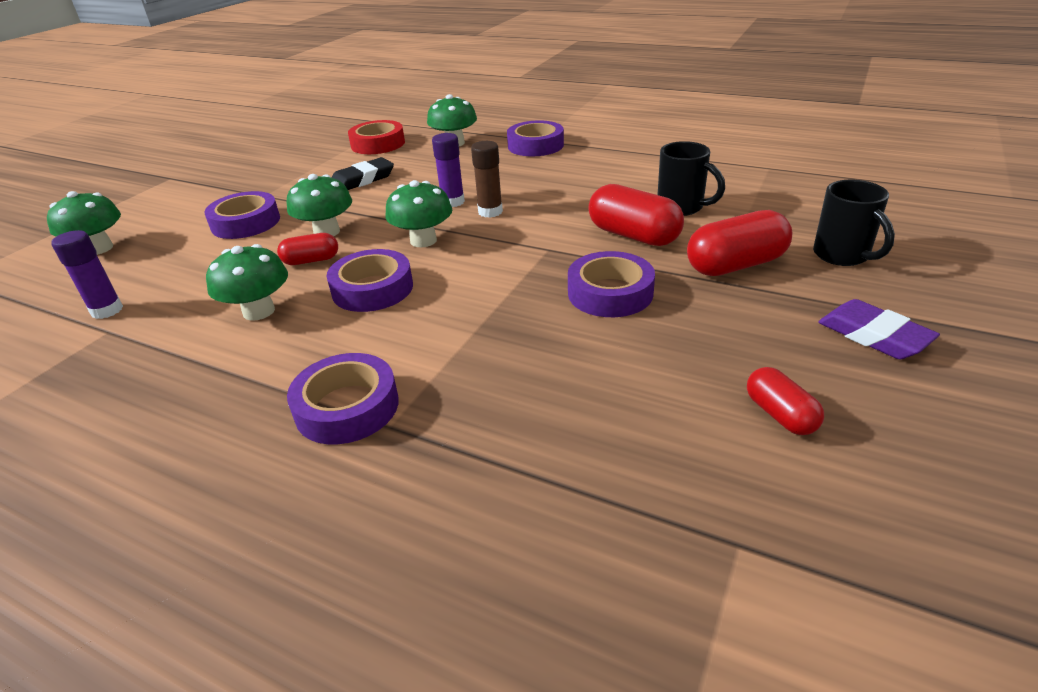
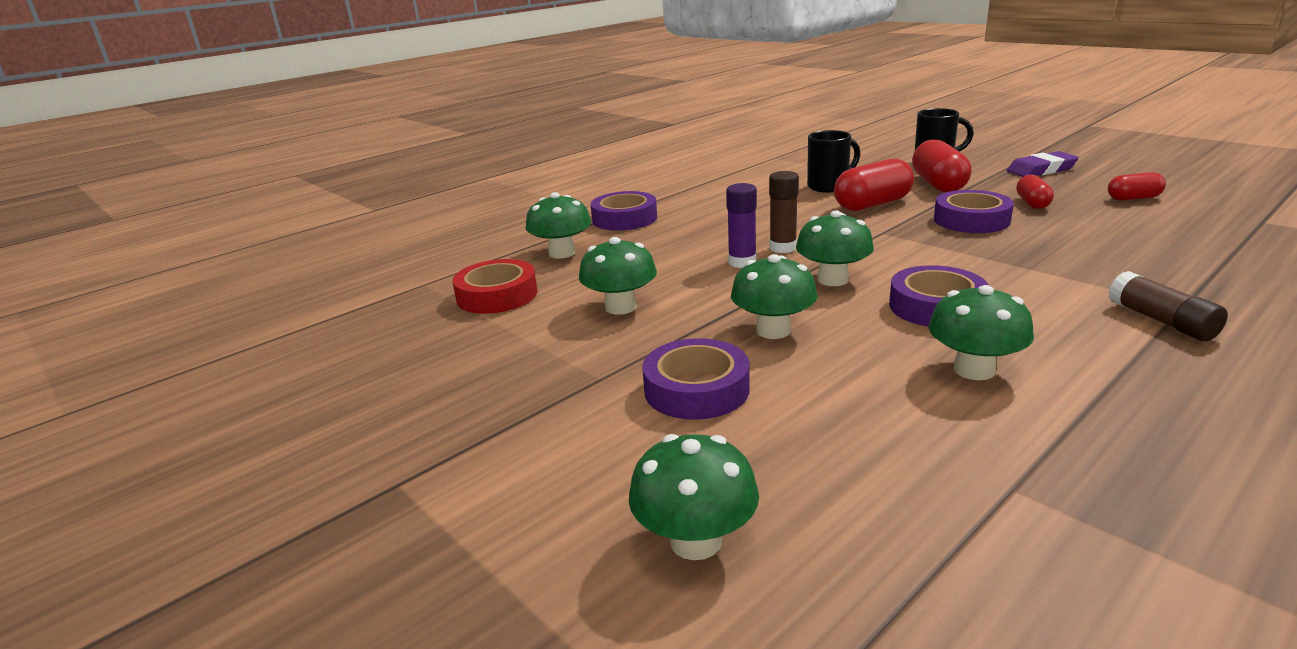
camera: 70 degrees left, 10 degrees down
purple glue stick [51,230,123,319] -> none
red capsule [277,233,338,265] -> red capsule moved to [1016,174,1054,209]
purple tape [287,353,399,444] -> brown glue stick [1108,271,1228,341]
black eraser [332,157,394,190] -> green mushroom [579,237,657,315]

